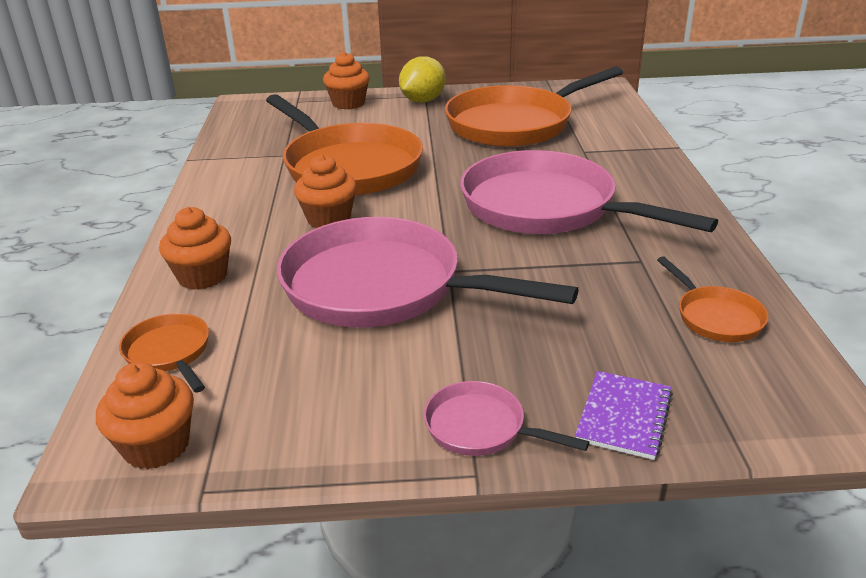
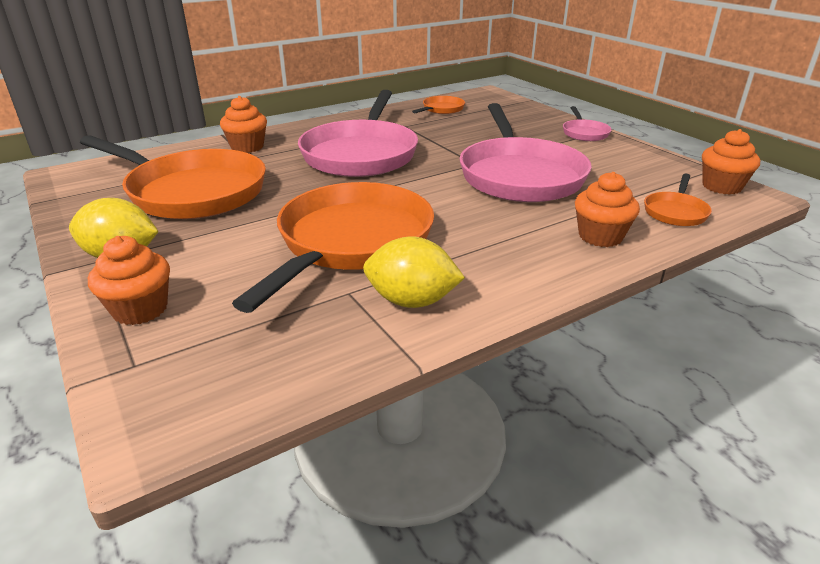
camera: 120 degrees left, 0 degrees up
orange cupcake [294,154,357,228] -> orange cupcake moved to [220,96,267,153]
purple notebook [575,371,673,460] -> none
none -> yellow lemon [363,236,465,308]

